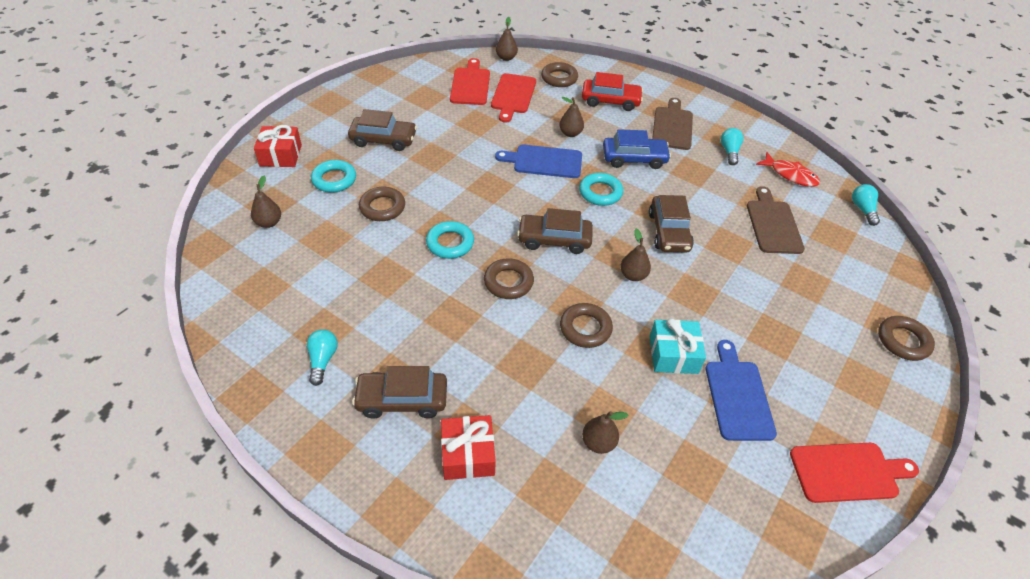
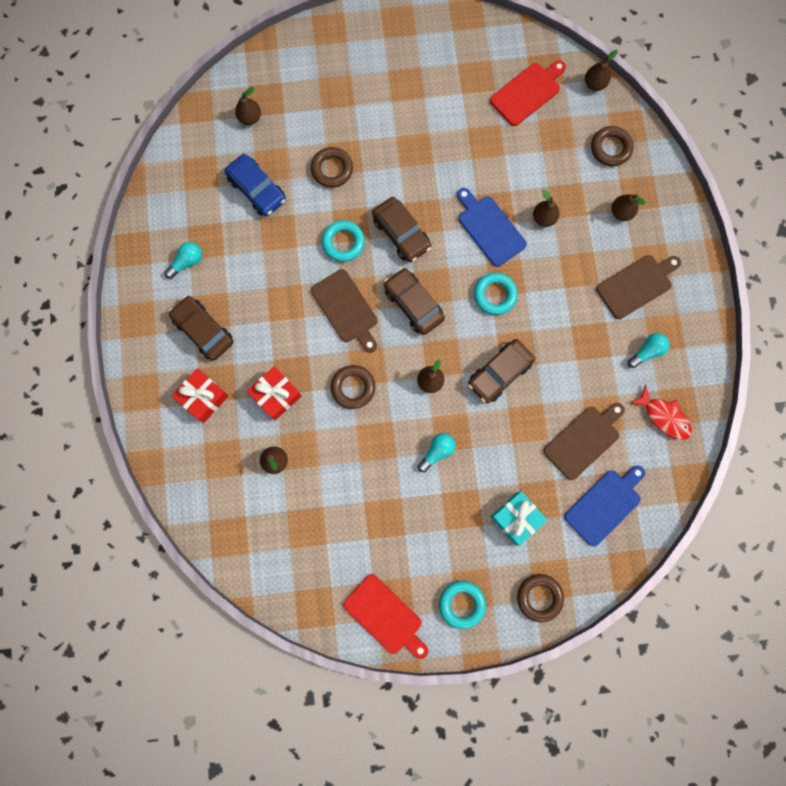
camera: 50 degrees right, 30 degrees up
red gift [254,125,302,167] -> red gift moved to [247,366,302,421]
turquoise ring [311,160,356,193] -> turquoise ring moved to [439,581,486,629]
brown car [348,109,417,151] -> brown car moved to [372,197,431,262]
brown ring [484,258,534,299] -> brown cutting board [311,269,377,353]
red cutting board [491,73,536,123] -> none
red car [582,72,643,111] -> brown pear [612,194,646,221]
blue car [603,129,671,169] -> blue car moved to [225,154,286,216]
turquoise gift [650,318,706,374] -> turquoise gift moved to [491,491,547,546]
blue cutting board [706,340,777,441] -> blue cutting board moved to [564,465,645,547]
red fish [756,152,820,187] -> red fish turned 45 degrees counterclockwise [629,384,692,440]
turquoise light bulb [852,184,880,226] -> turquoise light bulb moved to [418,433,455,472]

